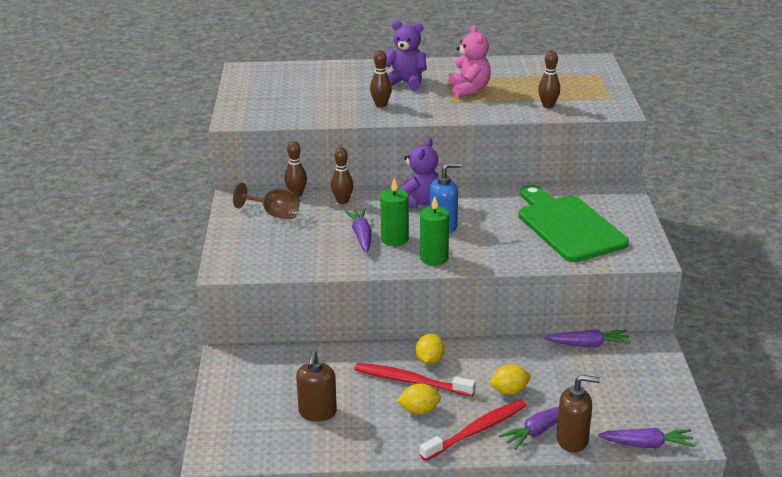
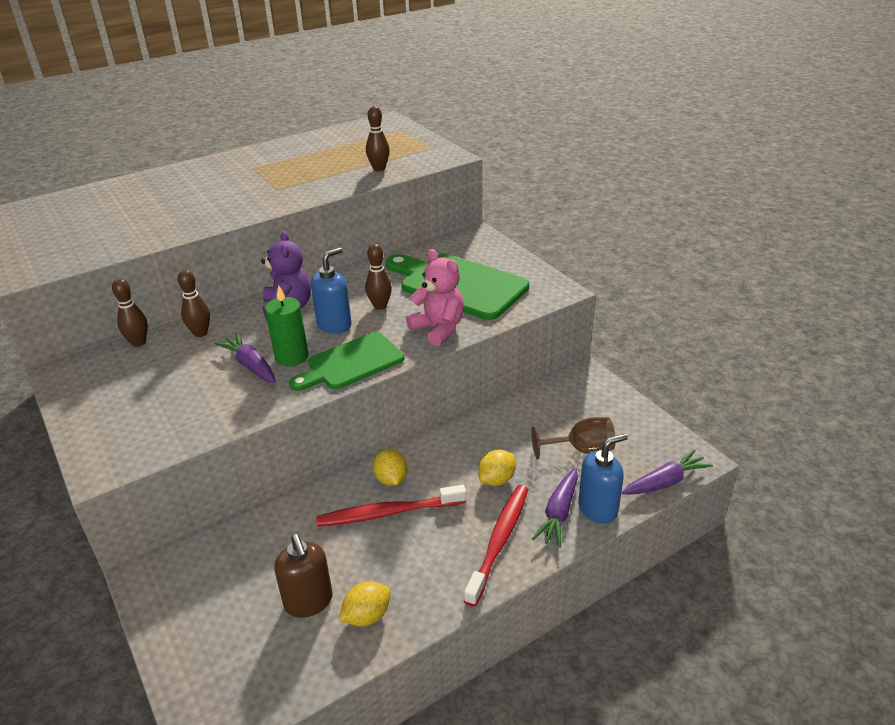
camera: 30 degrees left, 5 degrees up
brown goblet [233,183,300,219] -> brown goblet moved to [531,417,615,460]
brown bowling pin [370,50,392,107] -> brown bowling pin moved to [365,244,392,310]
purple teddy bear [385,20,427,91] -> none
yellow lemon [397,383,441,414] -> yellow lemon moved to [339,582,390,627]
green candle [420,196,449,265] -> green cutting board [289,332,404,391]
pink teddy bear [449,25,491,98] -> pink teddy bear moved to [406,249,464,346]
purple carrot [545,329,631,347] -> none
brown soap dispenser [557,375,600,453] -> blue soap dispenser [578,433,628,524]

